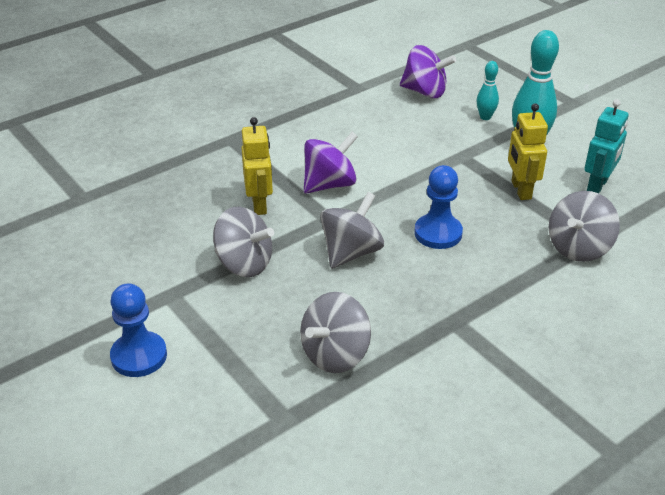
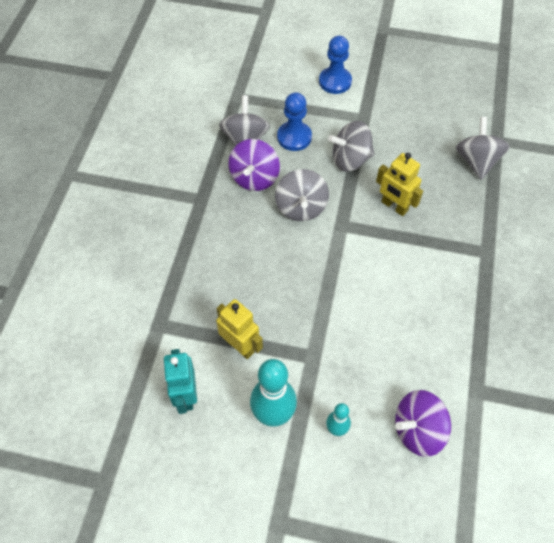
camera: 140 degrees right, 20 degrees up
purple spinning top [304,132,358,193] -> purple spinning top moved to [229,139,280,191]
blue pawn [414,165,463,249] -> blue pawn moved to [277,92,312,151]
grey spinning top [549,191,620,262] -> grey spinning top moved to [456,117,510,180]

